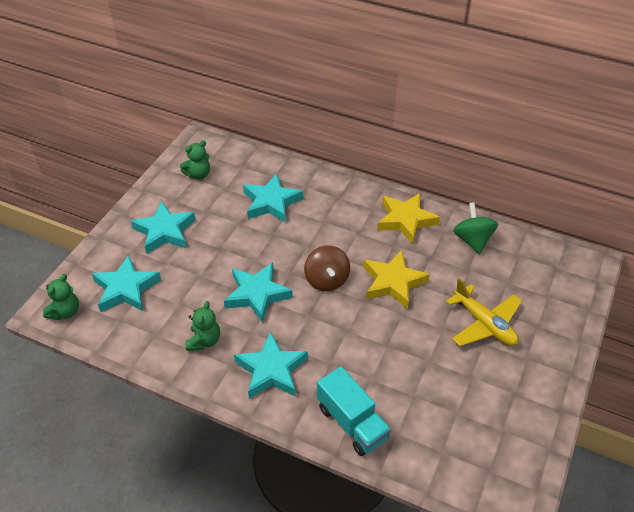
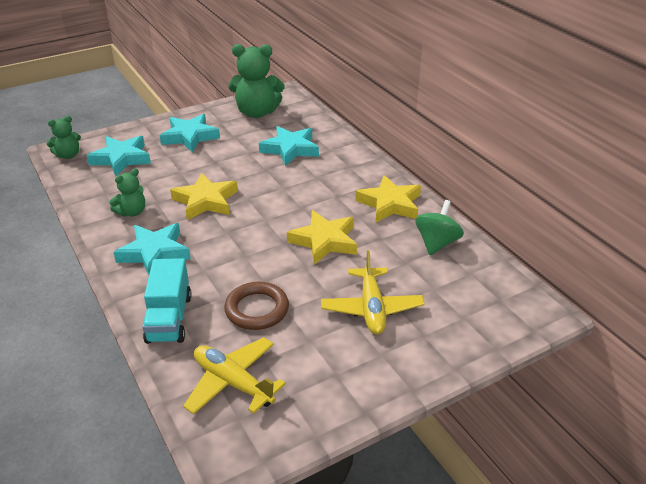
camera: 35 degrees right, 10 degrees down
green teddy bear [180,140,210,179] -> green teddy bear [229,44,285,118], size x1.85
turquoise star [224,262,293,323] -> yellow star [170,173,238,220]
brown spinning top [304,245,350,291] -> none
none -> yellow plane [183,337,286,415]
none -> brown ring [224,282,289,330]

